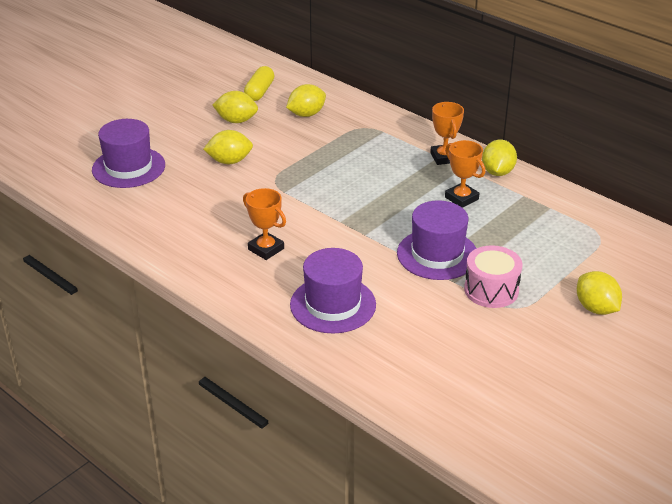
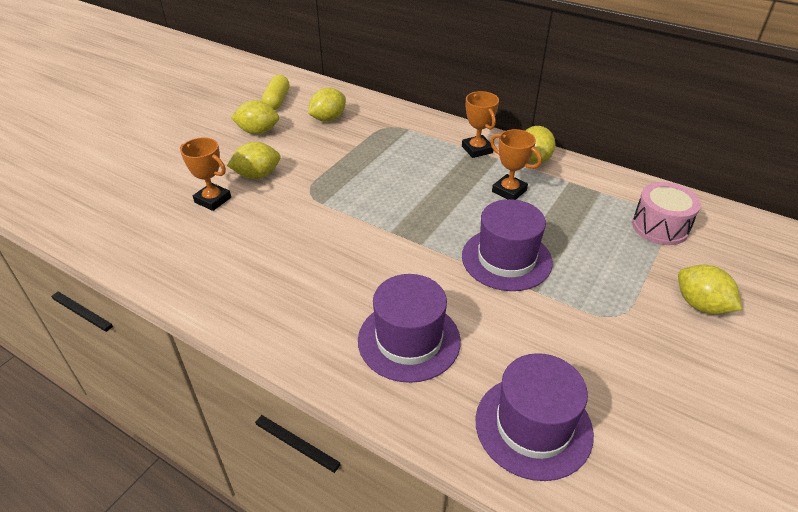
camera: 10 degrees left, 5 degrees up
purple hat [92,119,165,188] -> purple hat moved to [476,353,594,481]
orange trophy [243,188,286,260] -> orange trophy moved to [180,137,231,211]
pink drum [464,245,522,308] -> pink drum moved to [632,182,701,245]

